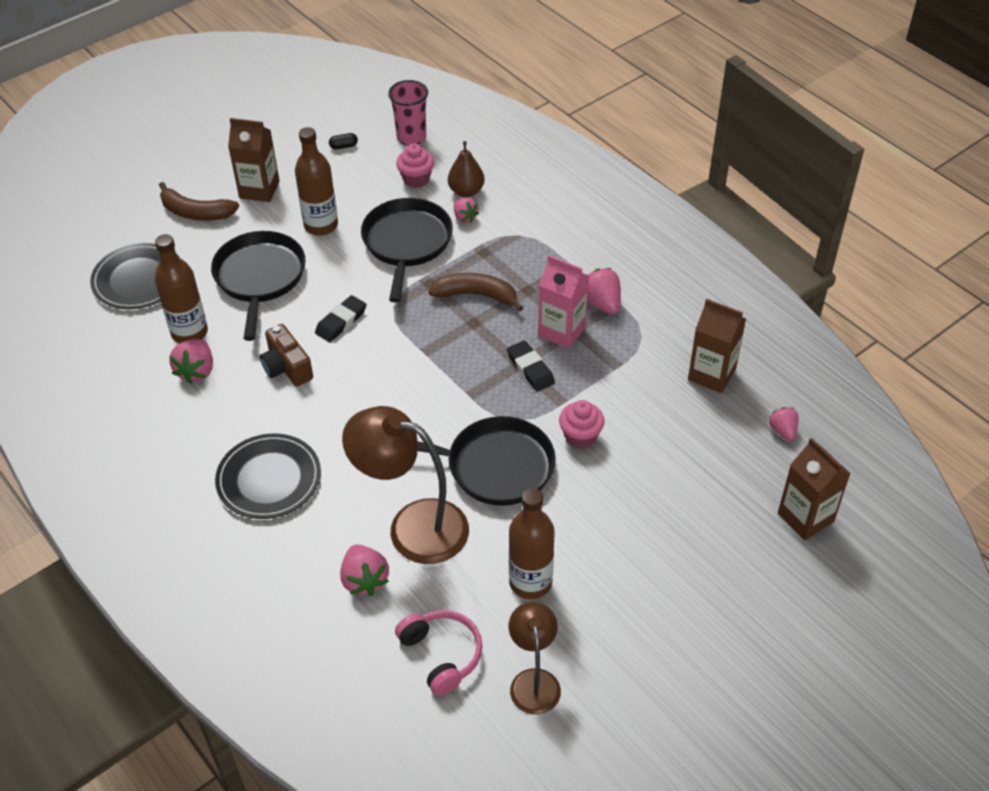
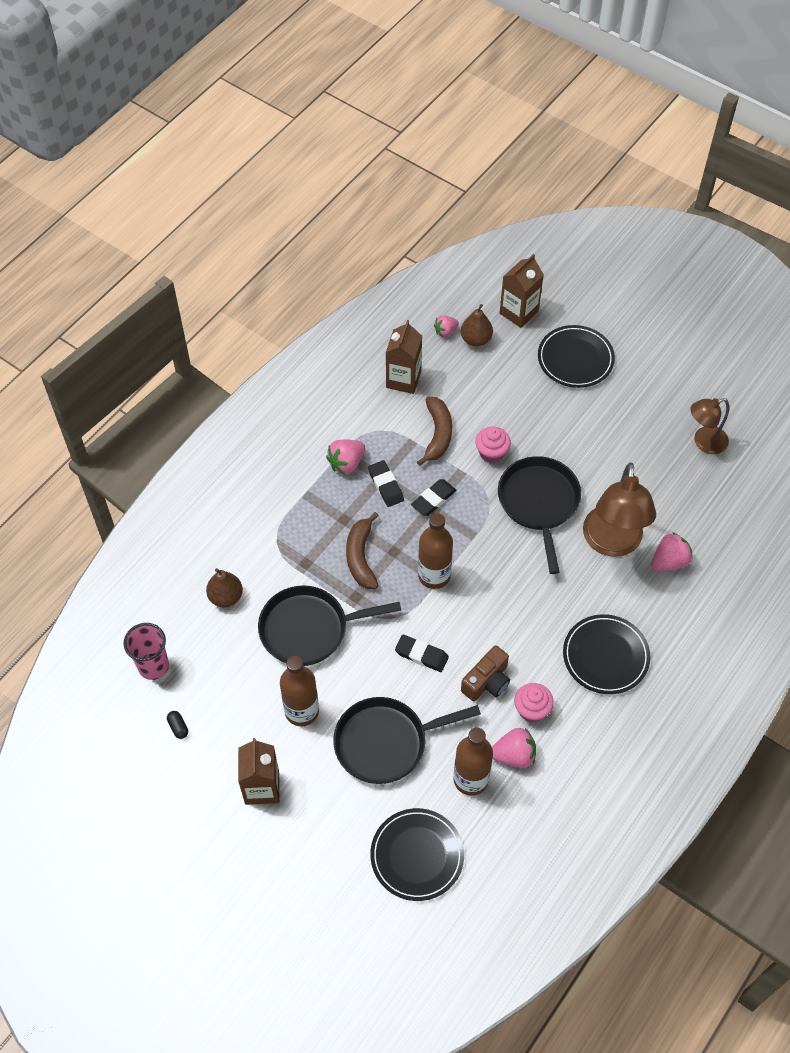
camera: 105 degrees left, 10 degrees up
brown banana [159,182,239,221] -> brown banana moved to [417,397,452,466]
pink headphones [395,610,483,696] -> none
pink cupcake [396,143,434,188] -> pink cupcake moved to [514,683,554,722]
pink strawberry [454,198,479,223] -> none
brown bottle [509,488,555,599] -> brown bottle moved to [418,513,453,589]
pink carton [538,255,589,349] -> black eraser [368,460,404,507]
none -> brown pear [461,304,493,347]
none -> black plate [538,325,615,388]

